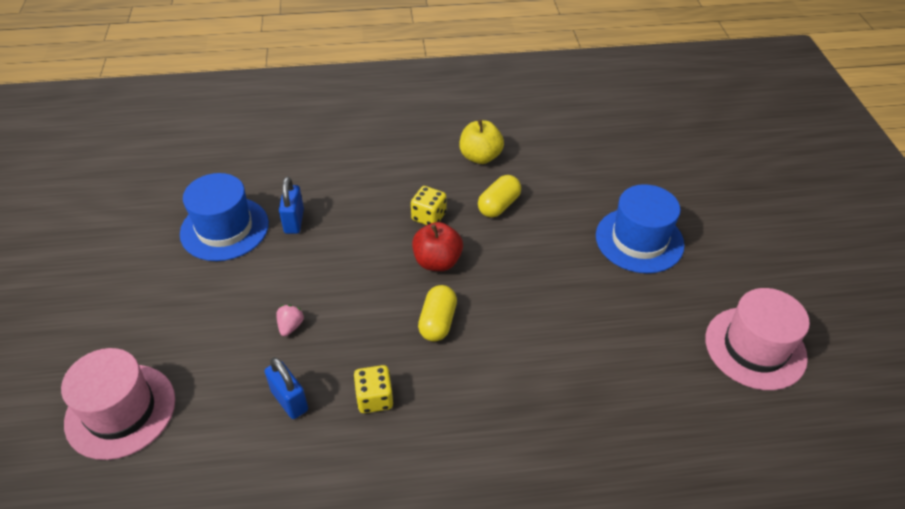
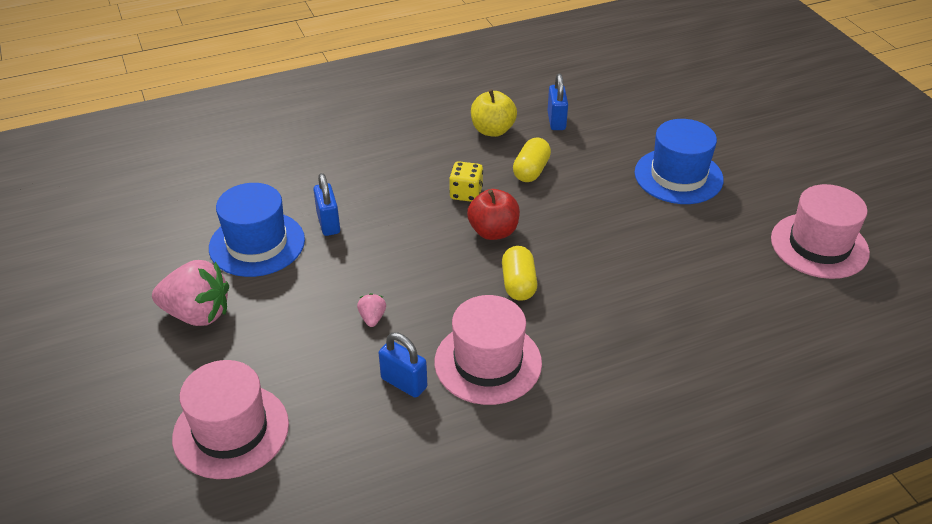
camera: 15 degrees left, 5 degrees down
yellow dice [354,365,394,413] -> pink hat [434,295,542,405]
none -> pink strawberry [152,260,229,326]
none -> blue padlock [547,74,568,130]

